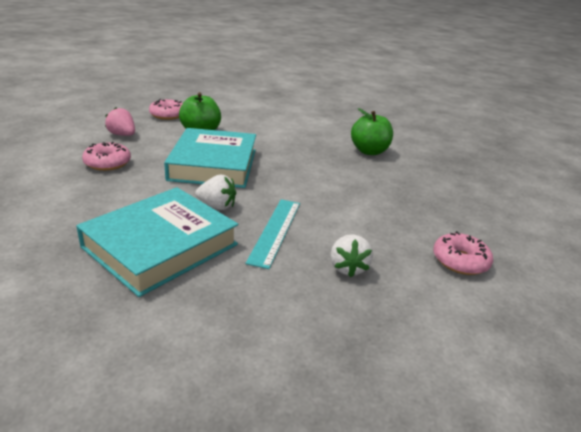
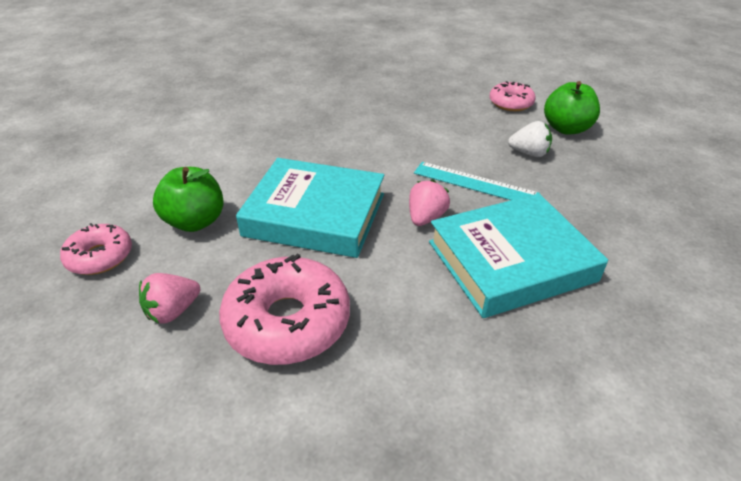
camera: 75 degrees left, 10 degrees up
turquoise book [76,187,238,297] -> turquoise book turned 75 degrees counterclockwise [429,193,608,318]
pink donut [82,142,131,171] -> pink donut [219,254,350,365], size x1.71
white strawberry [195,175,236,210] -> pink strawberry [409,180,450,226]
green apple [351,108,393,155] -> green apple moved to [544,81,600,135]

